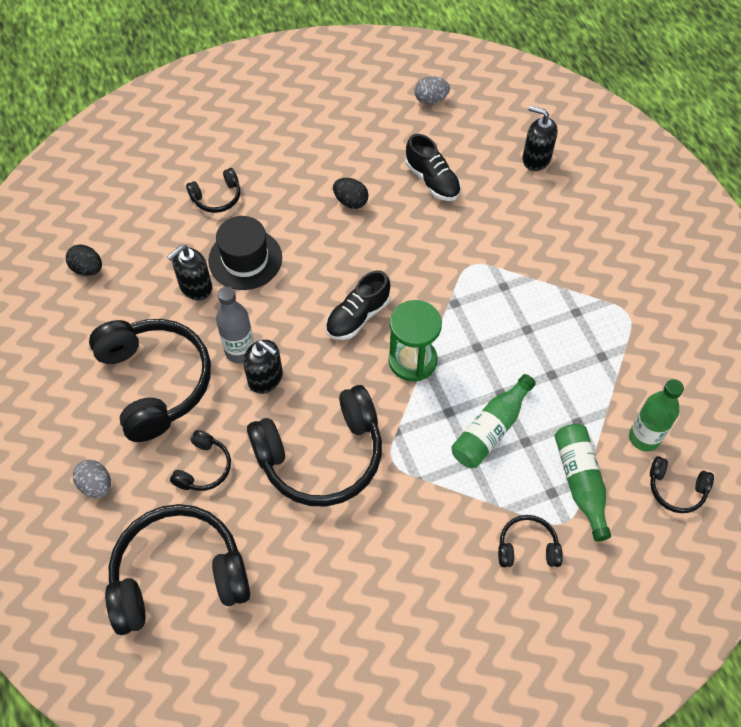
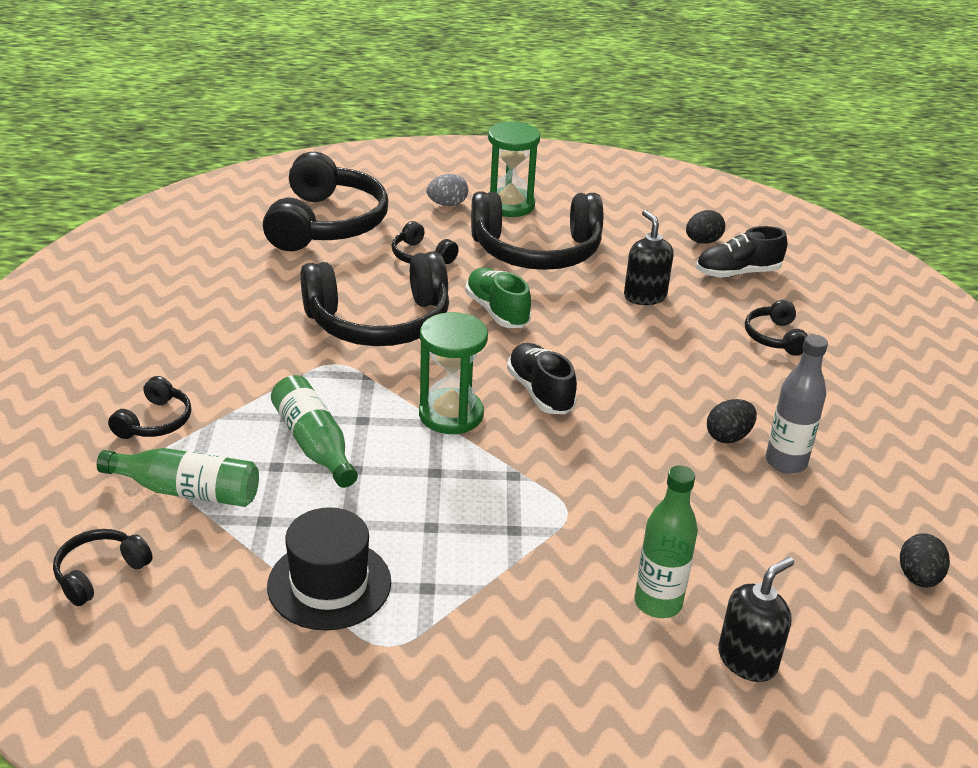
camera: 110 degrees right, 25 degrees down
black hat [208,216,282,290] -> black hat moved to [267,507,391,630]
grey bottle [216,287,254,363] -> grey bottle moved to [766,334,828,474]
black soap dispenser [243,340,283,394] -> green shoe [465,268,531,328]
black headphones [247,385,382,506] -> black headphones turned 105 degrees counterclockwise [300,251,449,346]
black shoe [405,134,461,201] -> black shoe moved to [696,226,787,278]
grey egg [415,76,450,104] -> black egg [900,533,950,588]
green bottle [629,379,684,451] -> green bottle moved to [634,466,698,618]
none -> green hourglass [488,121,540,217]

